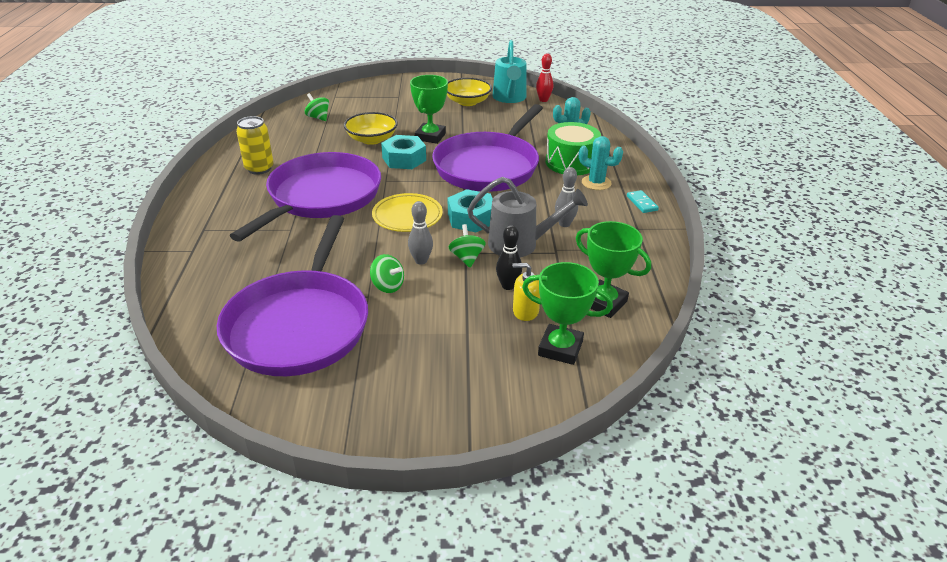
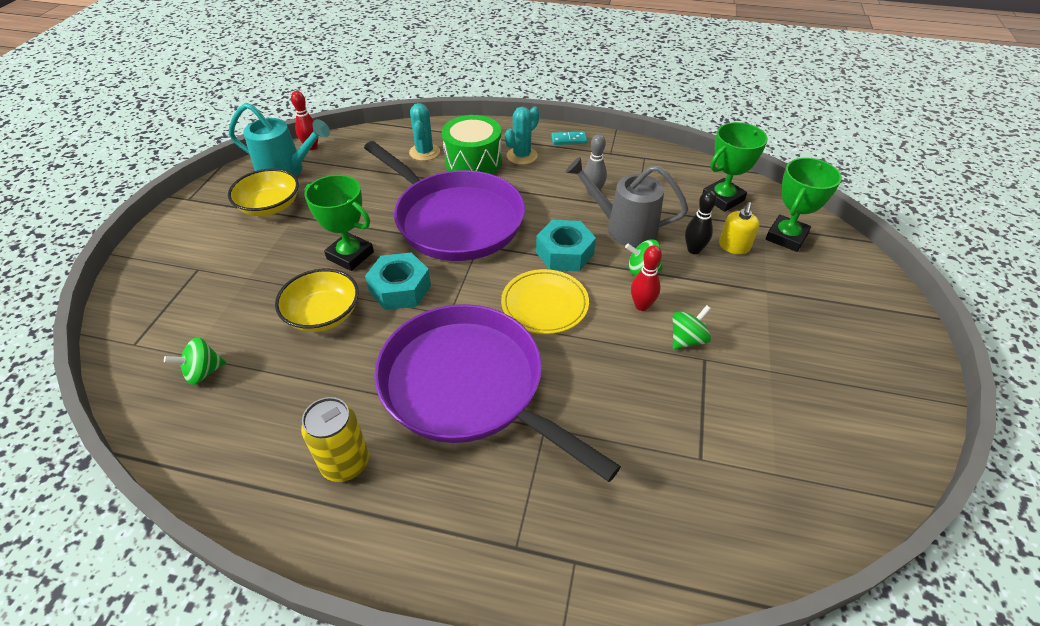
camera: 75 degrees left, 10 degrees up
purple pan [217,215,368,376] -> none
grey bowling pin [408,201,433,265] -> red bowling pin [631,245,662,311]
grey watering can [467,177,588,257] -> grey watering can turned 90 degrees counterclockwise [566,157,688,247]

